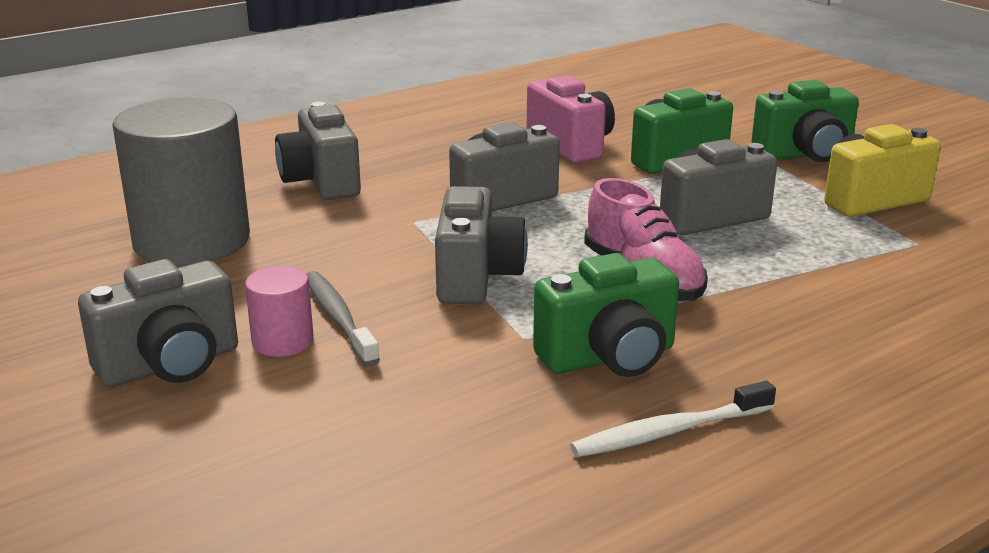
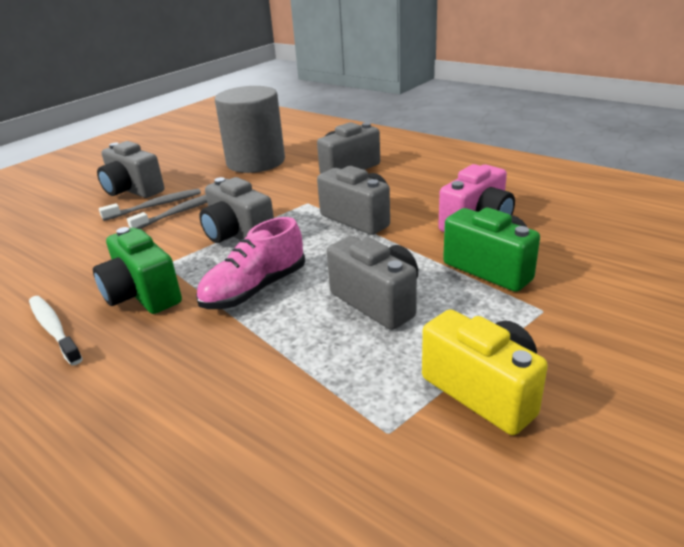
camera: 75 degrees right, 5 degrees up
pink cylinder [245,266,314,357] -> grey toothbrush [99,189,201,221]
grey camera [435,186,528,304] -> grey camera turned 60 degrees clockwise [199,177,274,243]
green camera [751,80,859,162] -> none

